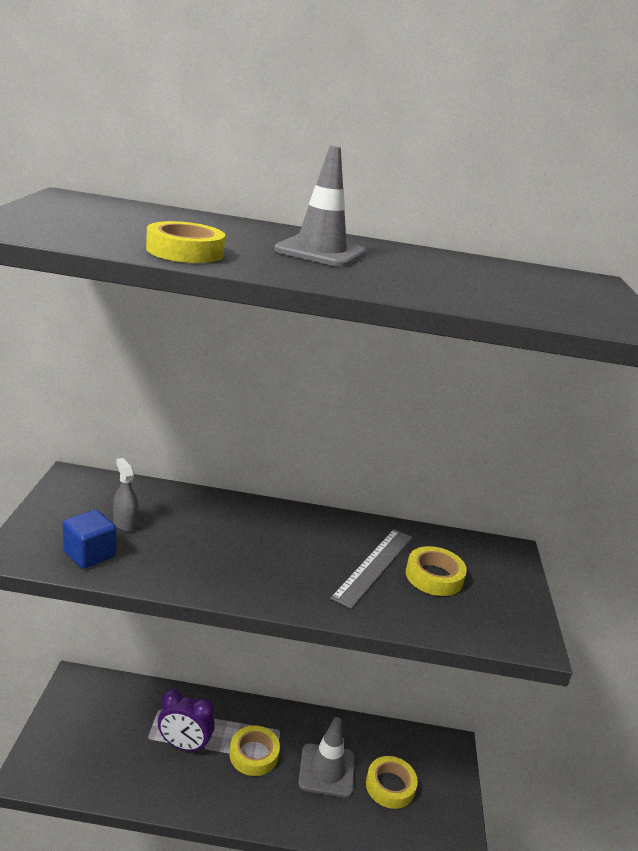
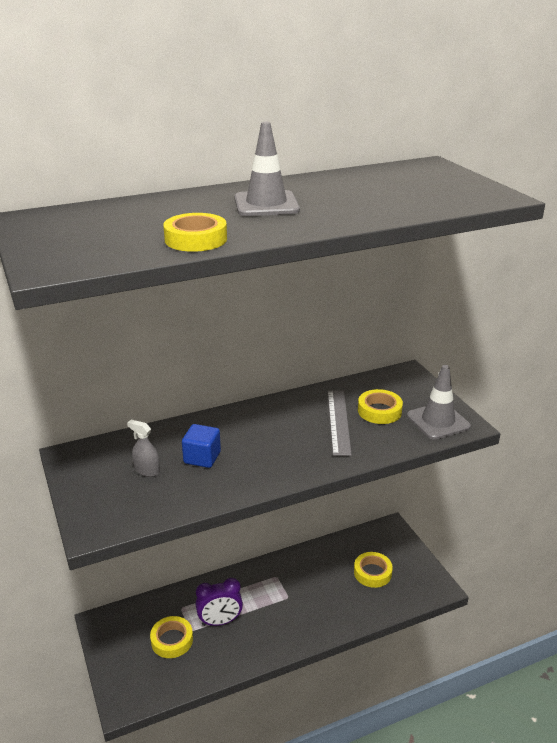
camera: 25 degrees left, 5 degrees up
blue cube [63,509,116,569] -> blue cube moved to [182,424,221,468]
yellow tape [229,725,280,776] -> yellow tape moved to [150,616,193,658]
grey traffic cone [298,717,355,798] -> grey traffic cone moved to [407,365,471,440]

